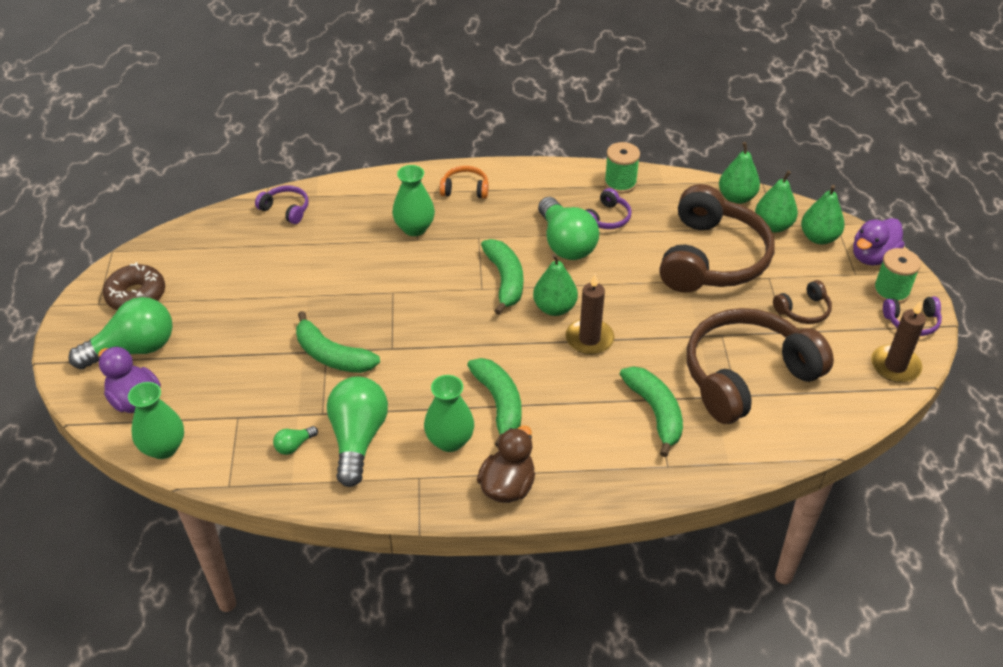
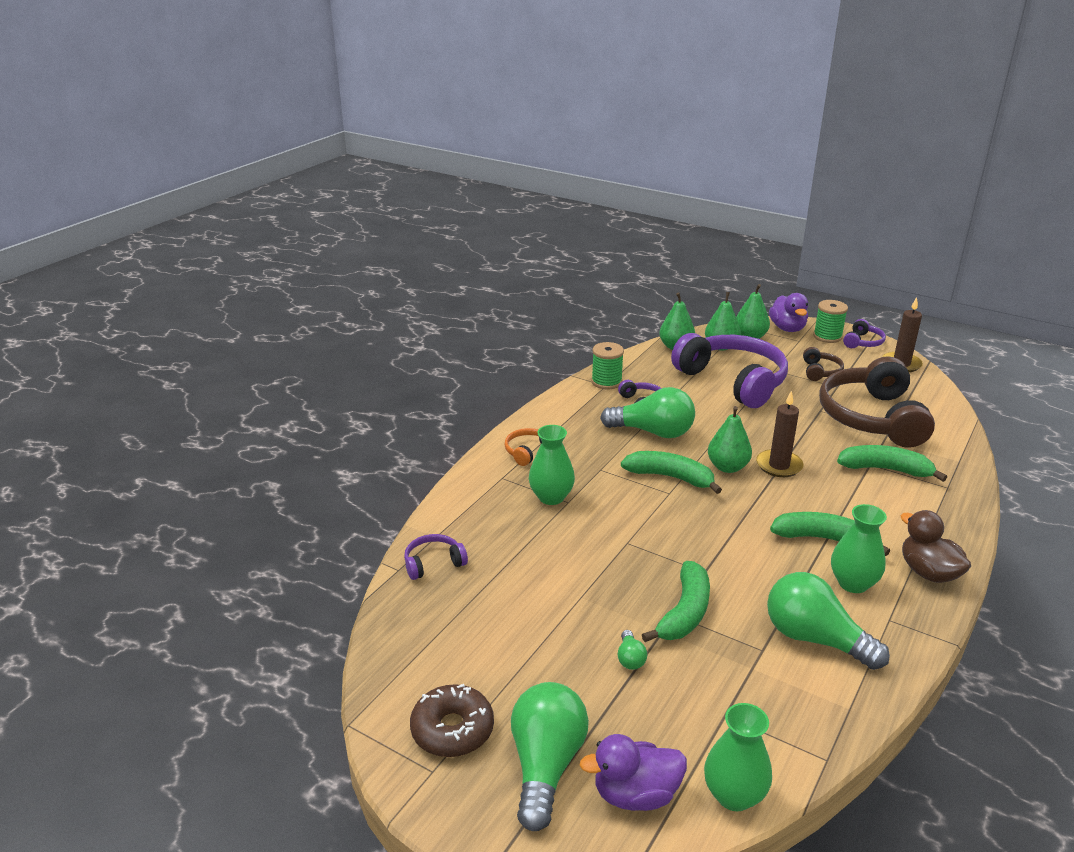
camera: 55 degrees left, 15 degrees down
green light bulb [273,426,318,455] -> green light bulb moved to [618,630,647,670]
green banana [296,311,380,373] -> green banana turned 45 degrees counterclockwise [642,561,710,642]
brown headphones [659,184,775,293] -> purple headphones [671,333,788,408]

